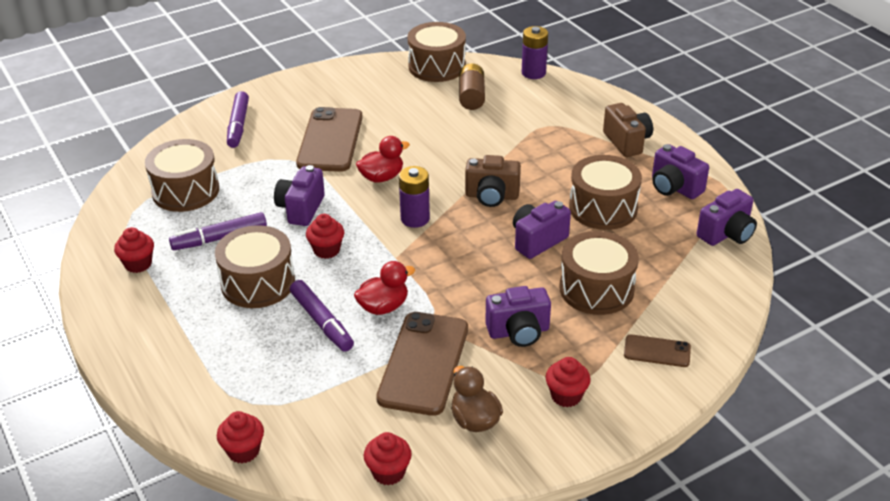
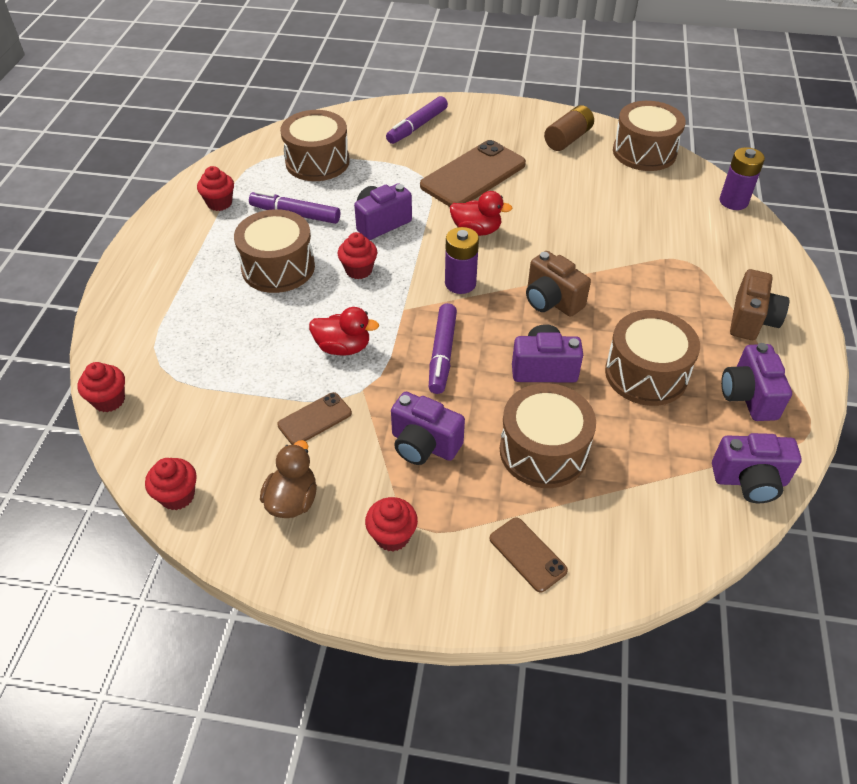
camera: 40 degrees right, 10 degrees up
purple marker [290,280,354,352] -> purple marker moved to [429,303,457,394]
brown phone [376,312,468,416] -> brown phone [277,392,352,445], size x0.50
brown battery [459,64,485,110] -> brown battery moved to [544,105,594,151]

